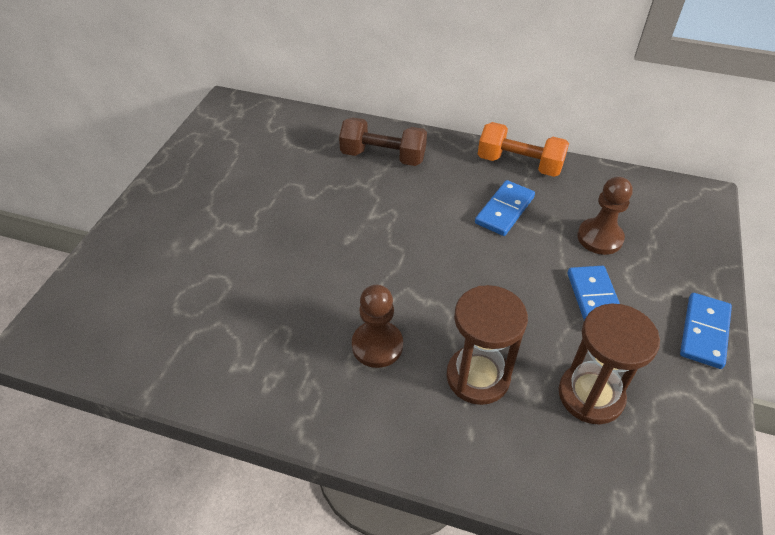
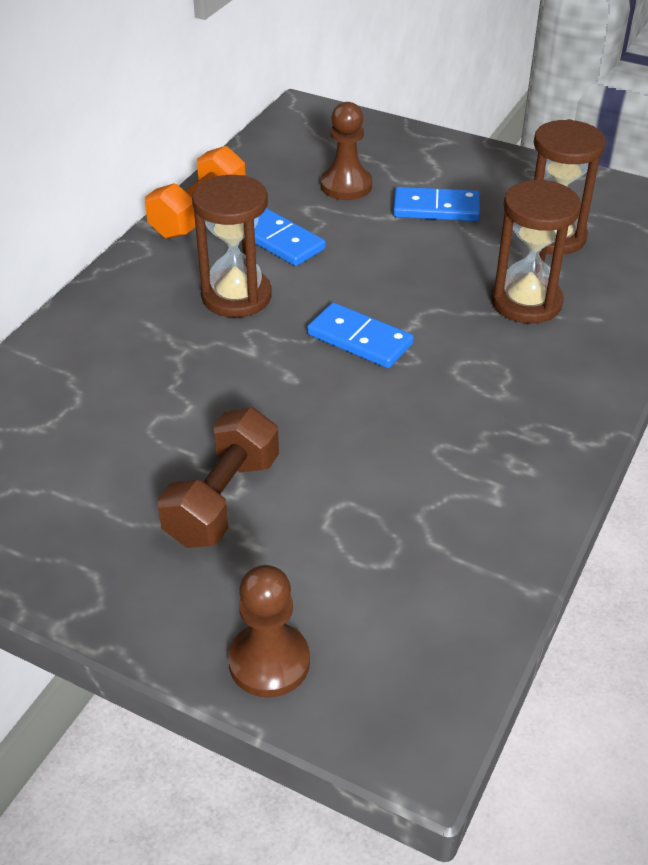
camera: 80 degrees left, 5 degrees down
brown dumbbell [339,117,427,166] -> brown dumbbell moved to [157,407,279,548]
brown pawn [352,285,403,368] -> brown pawn moved to [228,565,310,697]
blue domino [680,293,732,369] -> blue domino moved to [307,303,414,368]
none -> brown hourglass [192,175,272,317]

